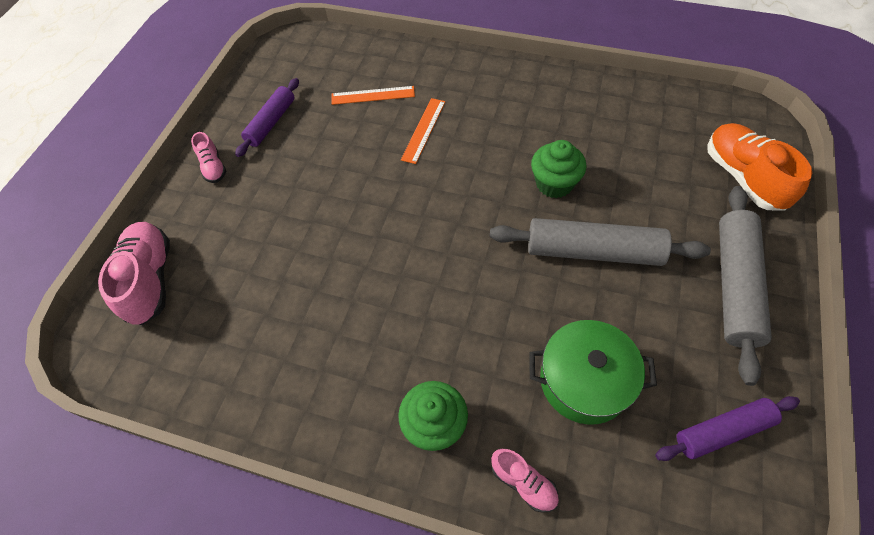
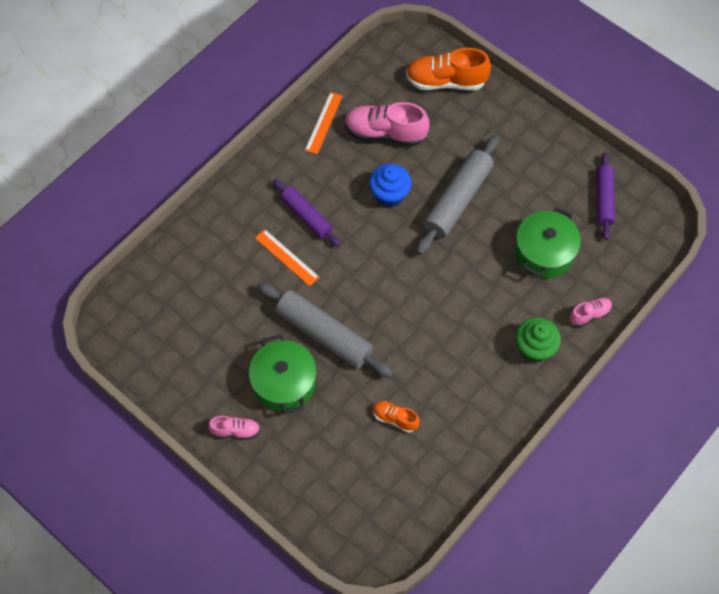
camera: 70 degrees left, 5 degrees up
pink shoe [98,222,170,325] -> pink shoe moved to [345,102,430,146]
purple rolling pin [235,78,299,157] -> purple rolling pin moved to [273,179,341,247]
orange ruler [331,86,415,105] -> orange ruler moved to [305,92,343,154]
green cupcake [531,140,586,198] -> blue cupcake [369,164,412,207]
grey rolling pin [719,186,772,386] -> grey rolling pin moved to [257,282,393,378]
none -> green pot [249,334,317,414]
none -> orange shoe [373,401,420,433]

